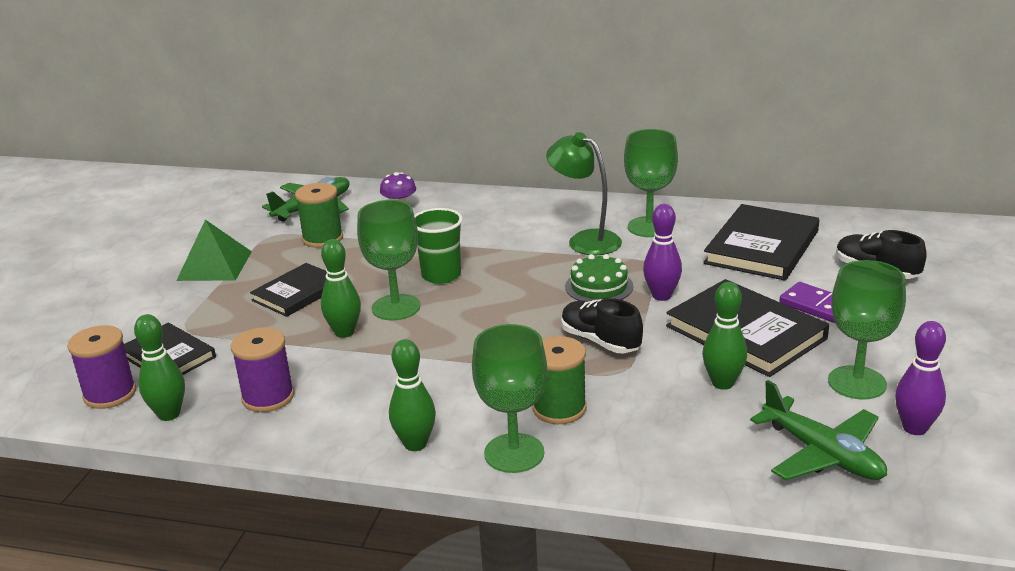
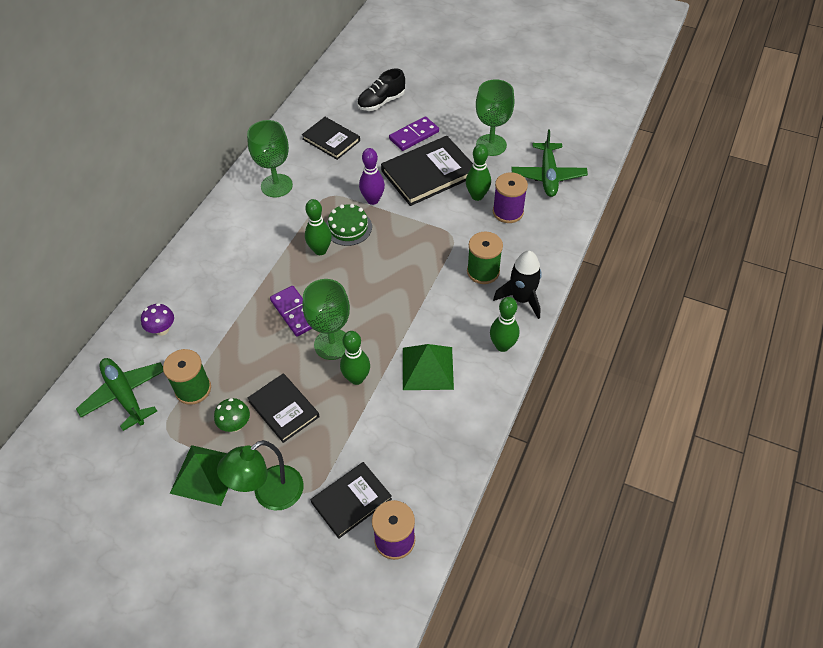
camera: 80 degrees left, 25 degrees up
green bowling pin [134,314,185,421] -> green bowling pin moved to [305,199,332,255]
purple spool [231,327,294,412] -> purple spool moved to [493,172,528,223]
green cup [414,208,463,284] -> purple domino [270,286,312,337]
green goblet [472,324,547,473] -> black rocket [493,251,542,319]
green lamp [546,132,622,255] -> green lamp moved to [217,440,304,510]
black shoe [561,298,643,353] -> none
black book [703,204,819,281] -> black book [302,117,360,160], size x0.63
green plane [750,380,887,480] -> green plane turned 120 degrees clockwise [511,129,588,197]
purple bowling pin [895,321,946,435] -> none
none -> green mushroom [214,398,250,432]
none -> green pyramid [403,344,454,390]

